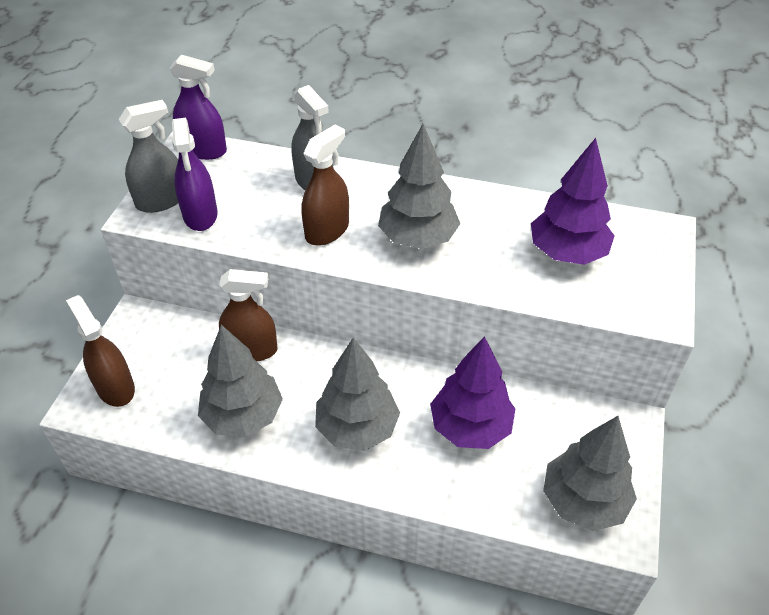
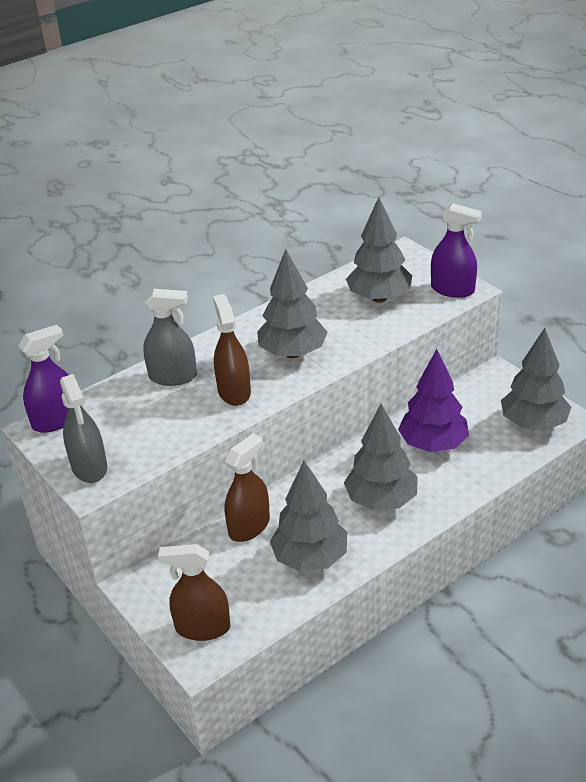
camera: 50 degrees left, 10 degrees down
grey spray bottle [119,100,178,213] -> grey spray bottle turned 150 degrees clockwise [60,374,107,483]
purple spray bottle [172,118,217,231] -> purple spray bottle moved to [431,203,482,298]
purple tree [531,138,615,265] -> grey tree [346,197,412,303]

